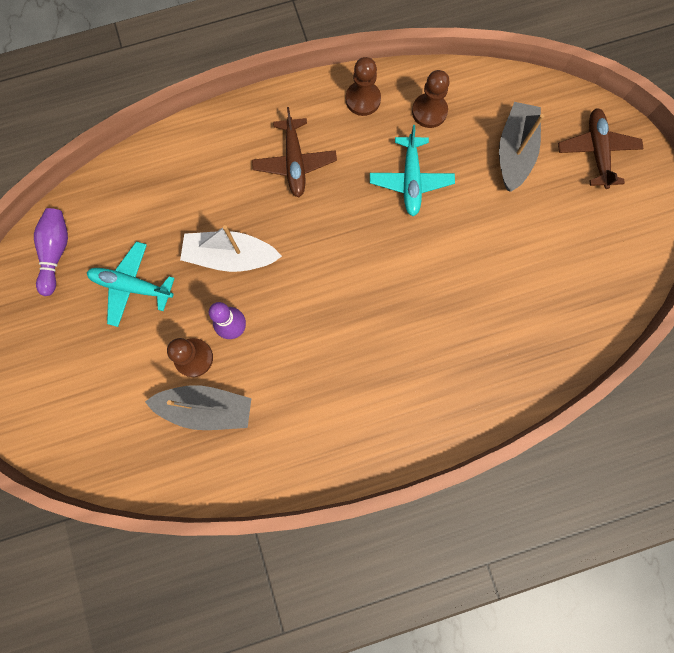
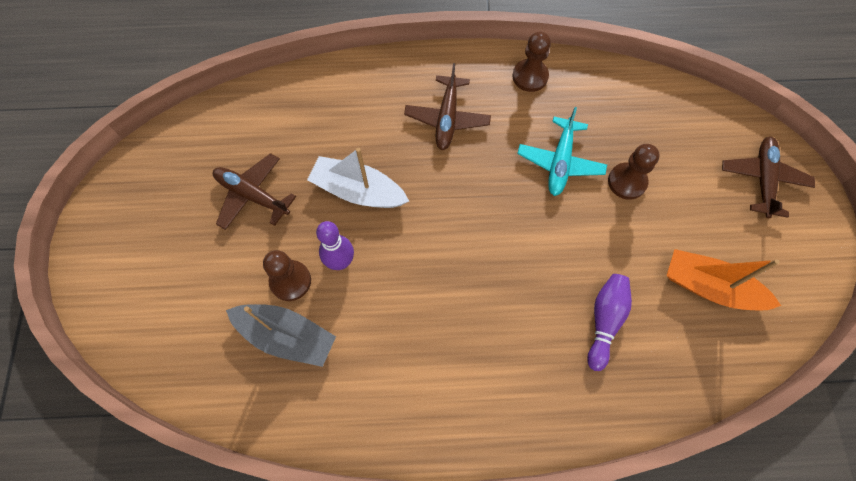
camera: 15 degrees right, 10 degrees down
purple bowling pin [34,208,68,296] -> purple bowling pin moved to [587,274,632,371]
turquoise plane [87,242,175,327] -> brown plane [213,153,296,230]
brown pawn [412,70,450,128] -> brown pawn moved to [608,144,660,200]
grey boat [499,102,544,192] -> none
none -> orange boat [666,249,781,311]

